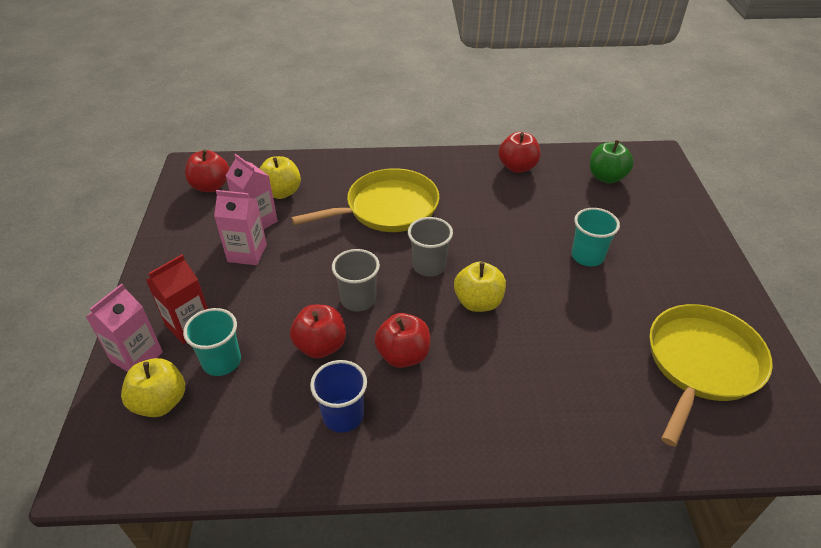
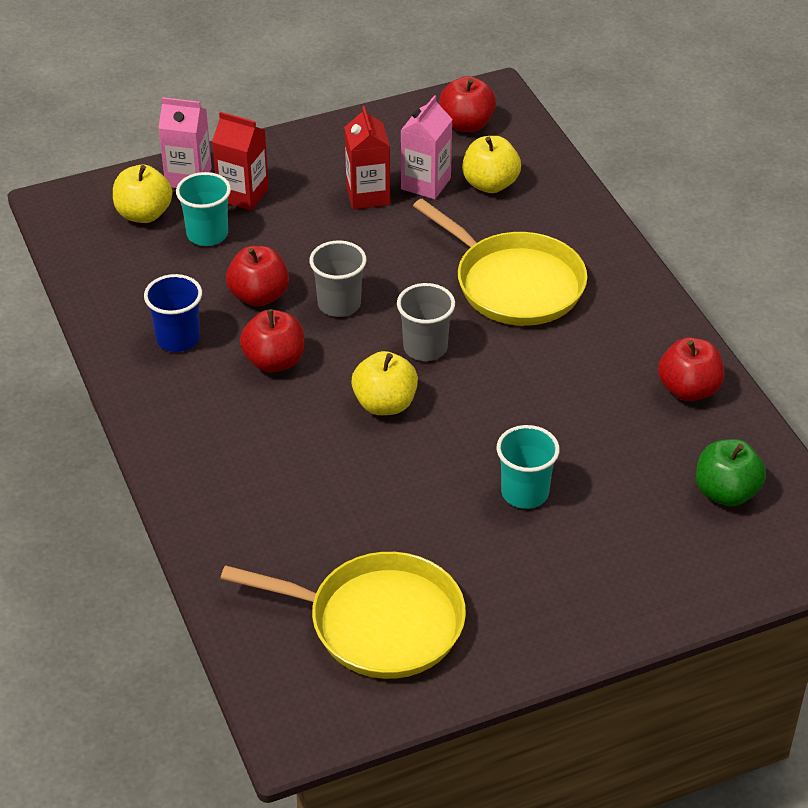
camera: 70 degrees right, 0 degrees up
pink carton [214,190,267,265] -> red carton [344,106,390,210]

